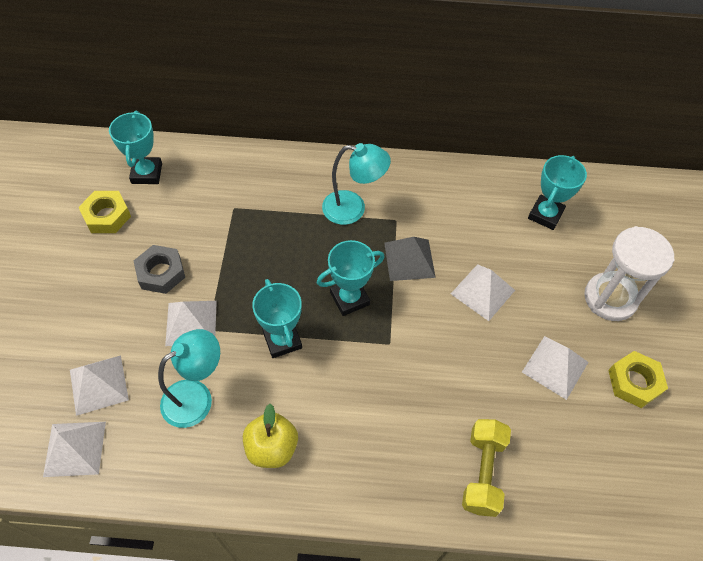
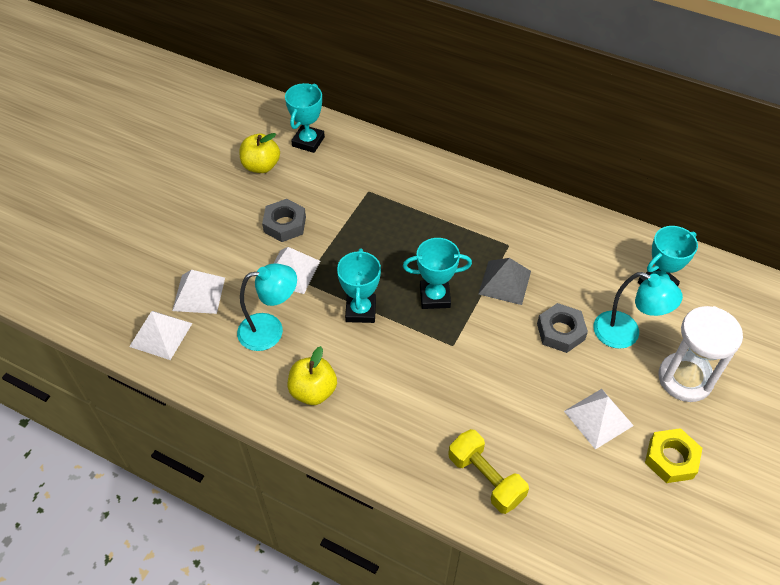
camera: 25 degrees right, 5 degrees down
yellow nut [78,191,131,233] -> yellow apple [240,133,280,173]
turquoise lamp [322,143,391,225] -> turquoise lamp moved to [594,272,683,349]
white pyramid [451,264,515,321] -> grey nut [537,303,588,353]
yellow dumbbell [462,419,511,517] -> yellow dumbbell turned 75 degrees counterclockwise [448,429,529,514]

